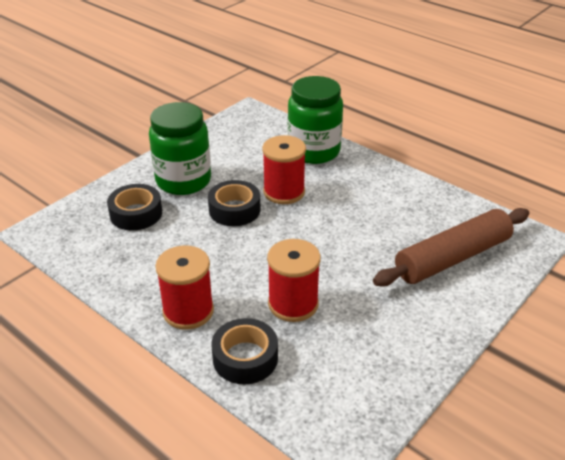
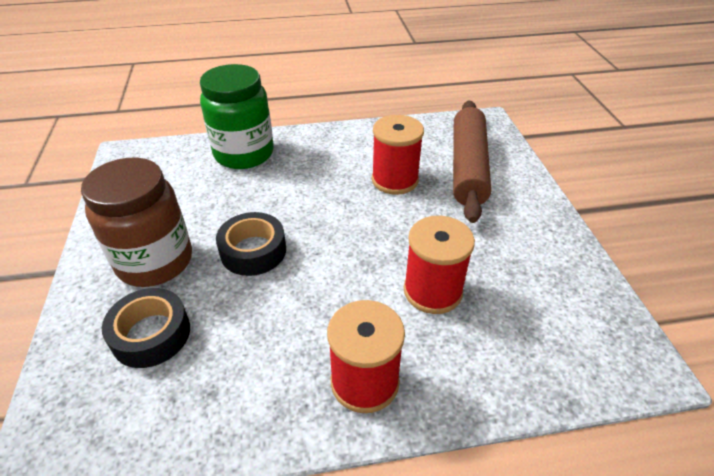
camera: 50 degrees left, 5 degrees up
green jar [149,102,211,195] -> brown jar [81,158,192,287]
black tape [211,318,278,384] -> none
red spool [262,135,306,204] -> red spool moved to [372,115,424,195]

